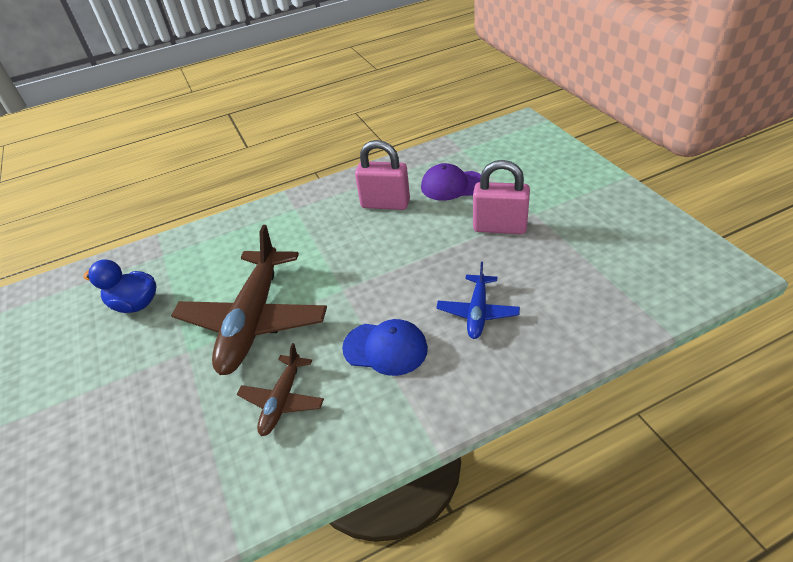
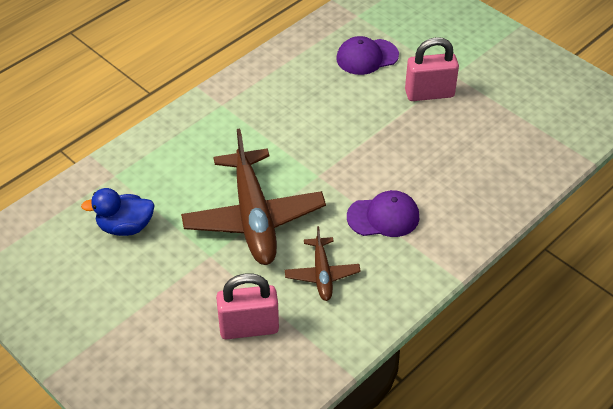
camera: 25 degrees left, 5 degrees up
blue cap [342,319,428,376] -> purple cap [347,190,419,237]
pink padlock [355,140,410,210] -> pink padlock moved to [216,273,279,339]
blue plane [436,262,520,339] -> none

